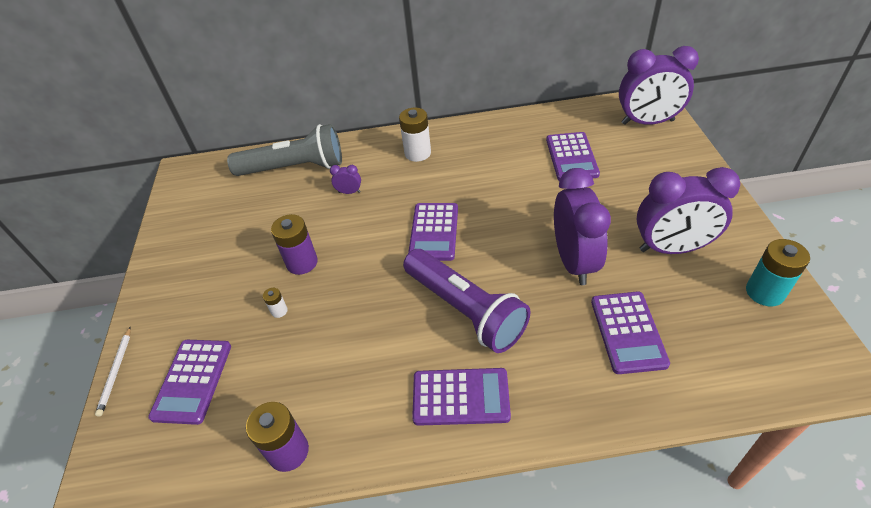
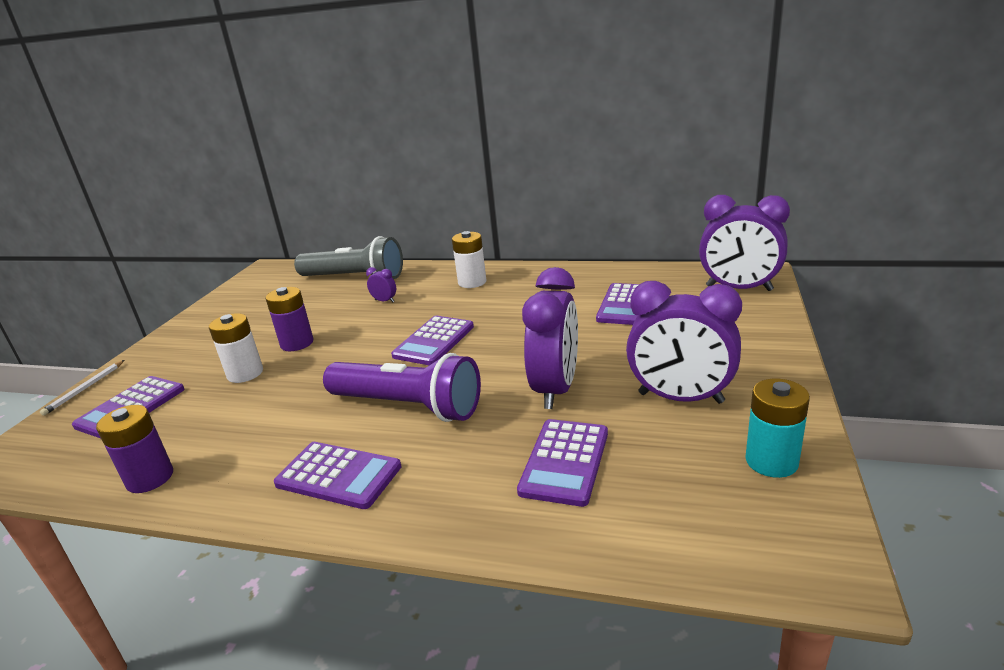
camera: 20 degrees right, 20 degrees down
white battery [263,288,288,318] -> white battery [209,313,263,383], size x2.03
purple flashlight [403,249,531,353] -> purple flashlight turned 45 degrees counterclockwise [323,353,481,422]

